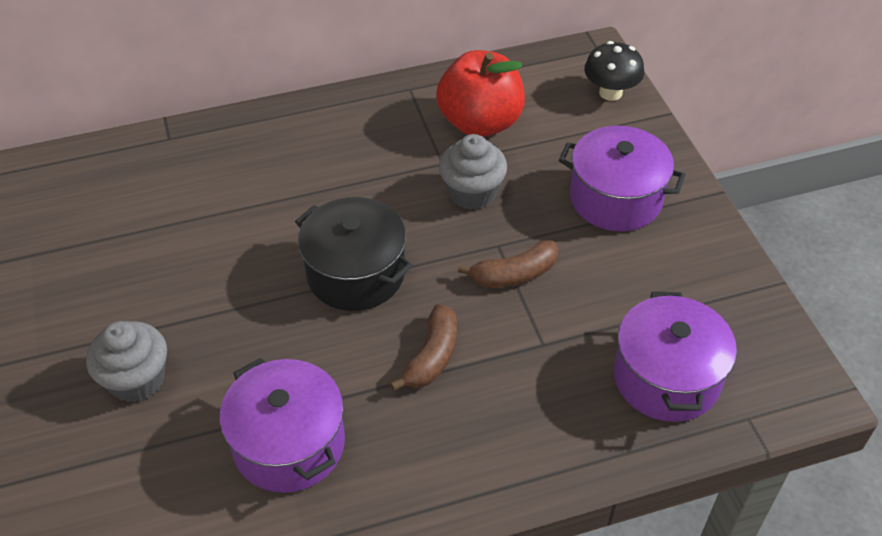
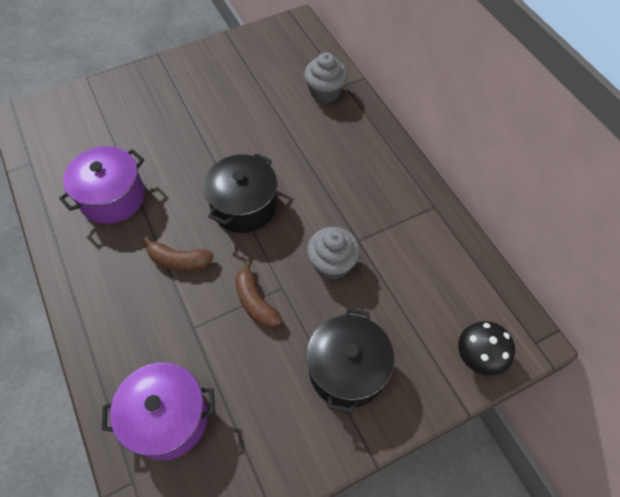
camera: 80 degrees right, 10 degrees up
grey cupcake [86,321,167,402] -> grey cupcake moved to [304,53,347,103]
red apple [436,50,525,137] -> none
purple pot [559,126,686,232] -> black pot [306,308,394,413]

